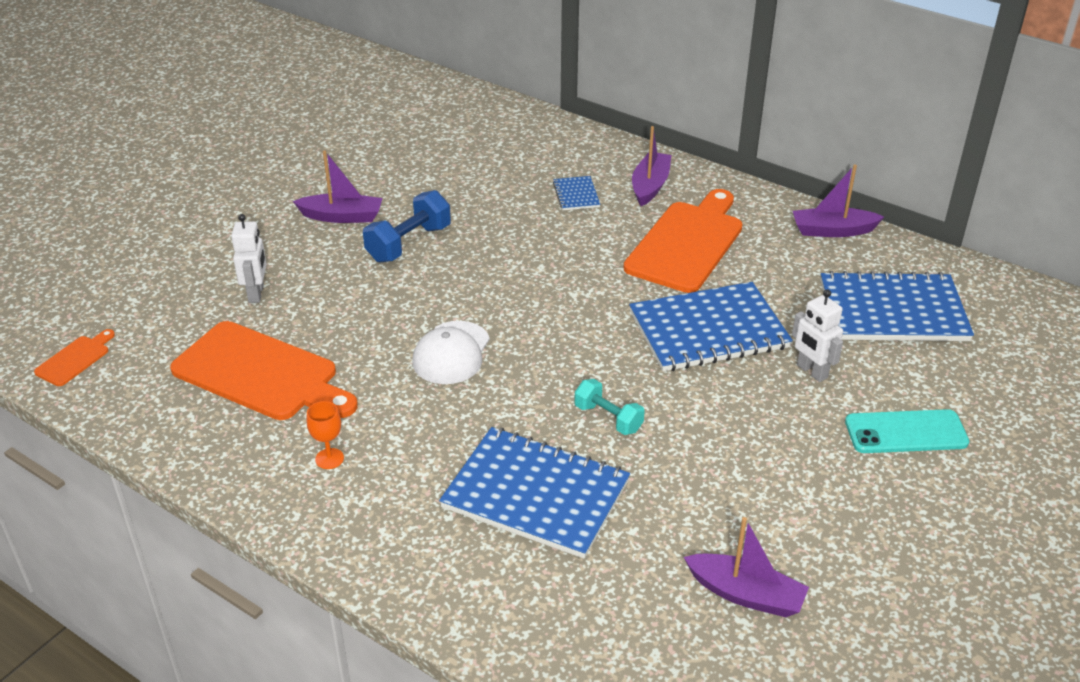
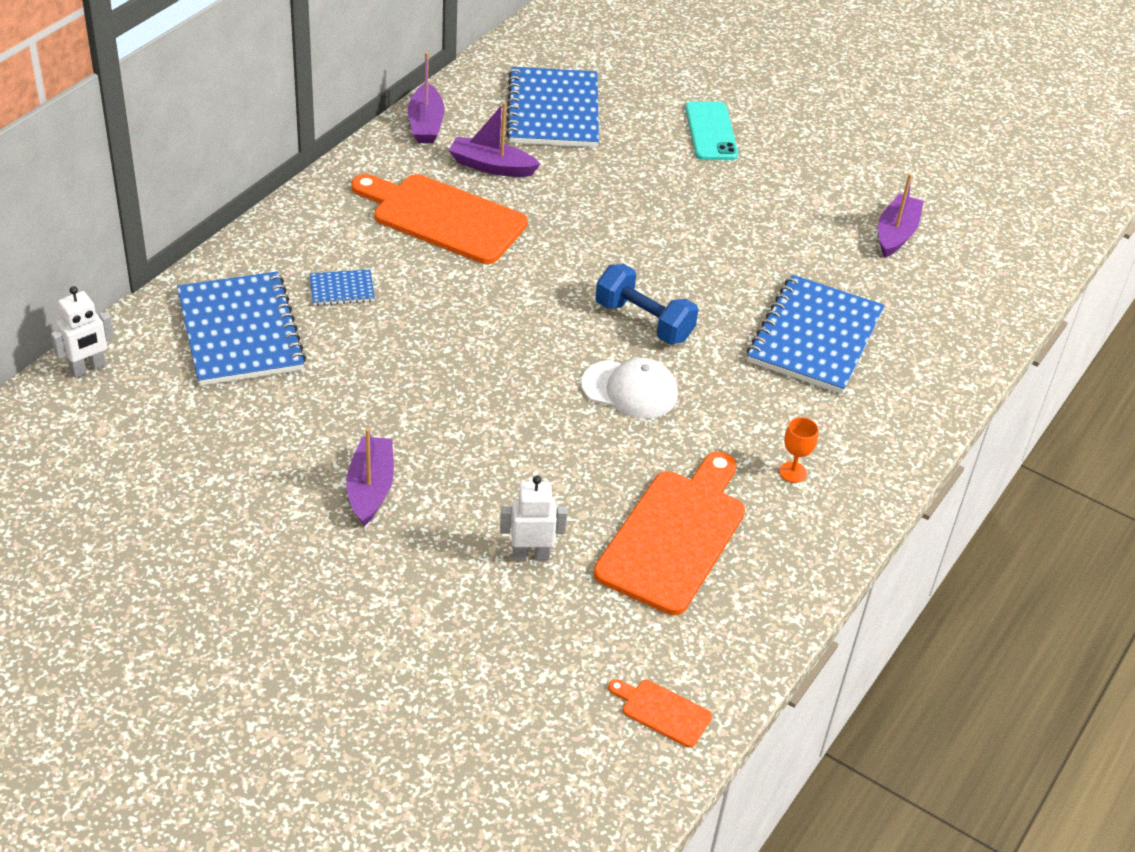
camera: 95 degrees left, 5 degrees up
blue dumbbell [363,190,451,263] -> blue dumbbell moved to [595,264,698,344]
turquoise dumbbell [574,379,645,435] -> none
blue notebook [629,282,793,372] -> blue notebook moved to [177,271,306,386]
purple boat [632,126,672,206] -> purple boat moved to [449,102,541,177]
white robot [792,289,843,382] -> white robot moved to [51,286,114,378]

